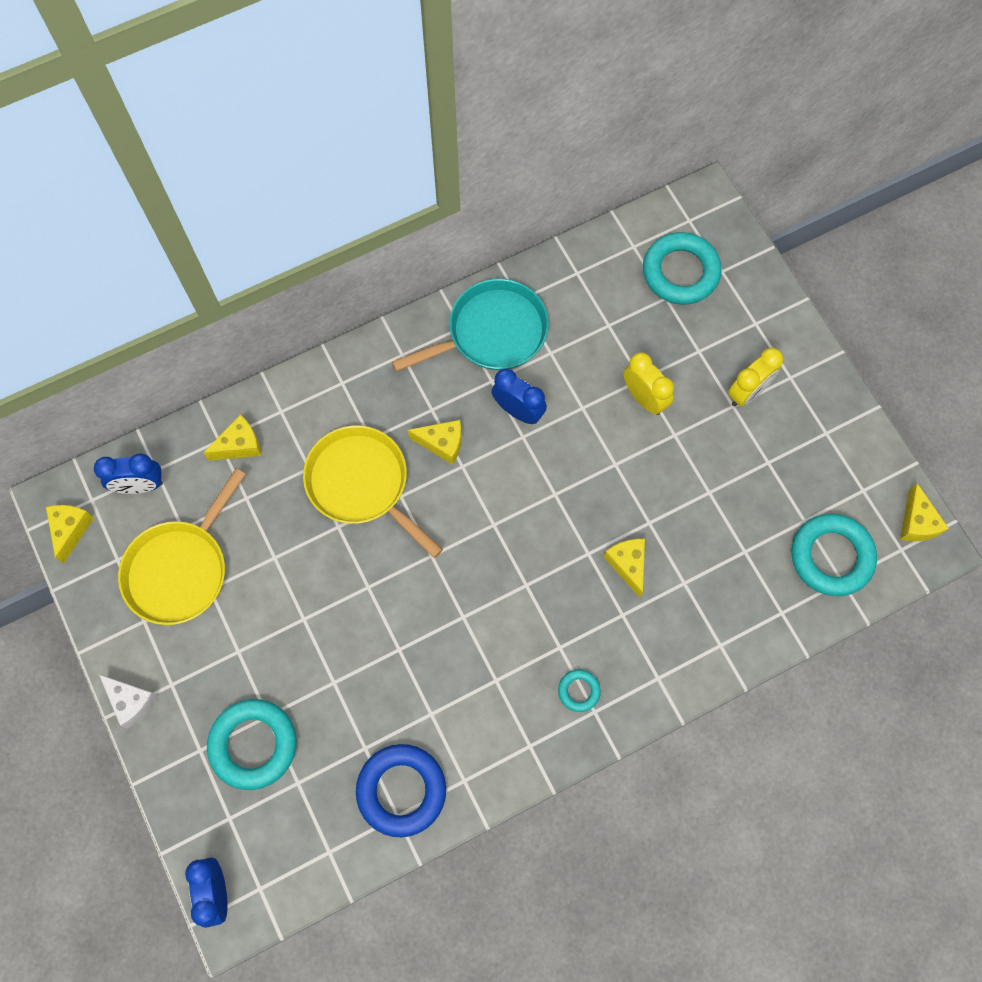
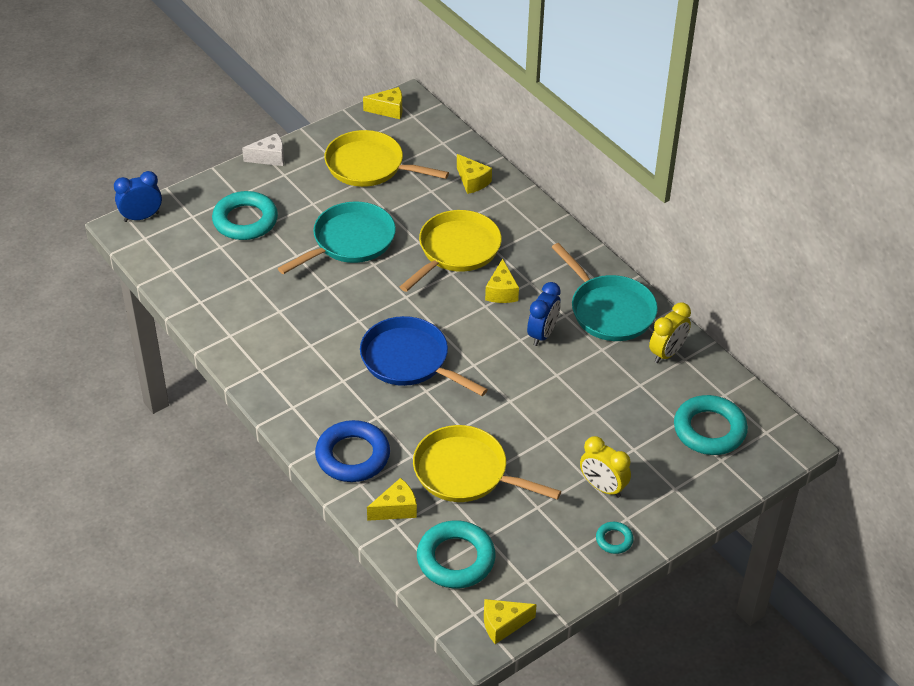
camera: 80 degrees right, 25 degrees down
blue clock [94,453,163,494] -> none
white cheese [99,674,158,729] -> white cheese turned 135 degrees counterclockwise [242,133,284,166]
blue ring [356,744,446,837] -> blue ring moved to [315,420,390,482]
turquoise ring [558,670,601,712] -> turquoise ring moved to [596,522,634,554]
yellow cheese [604,539,645,598] -> yellow cheese moved to [367,478,417,521]
yellow clock [623,352,674,415] -> yellow clock moved to [649,302,691,363]
none -> turquoise pan [278,202,396,274]
none -> blue pan [360,316,488,396]
none -> yellow pan [413,425,561,502]

